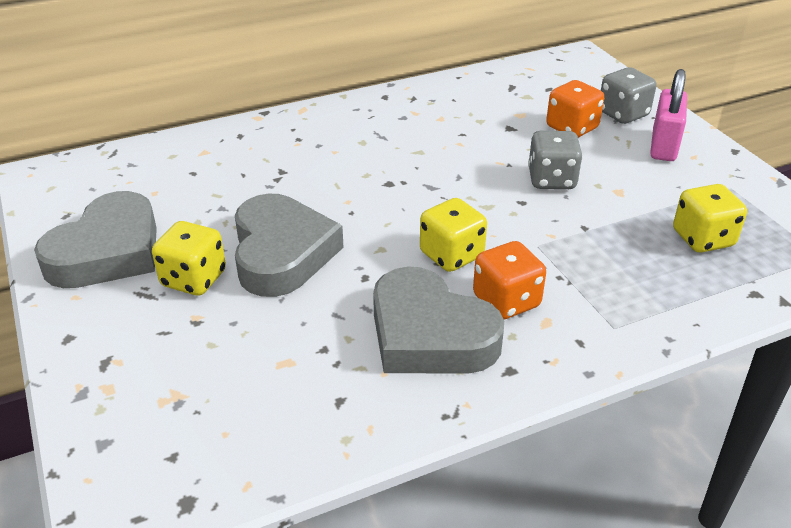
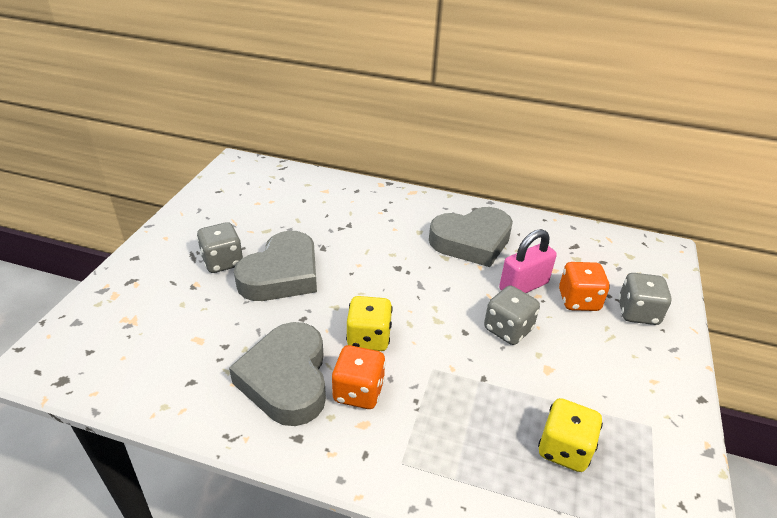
camera: 40 degrees right, 0 degrees up
grey heart [34,191,157,288] -> grey heart moved to [429,207,513,267]
yellow dice [152,221,226,296] -> grey dice [197,222,243,273]
pink padlock [650,69,687,161] -> pink padlock moved to [499,229,557,293]

